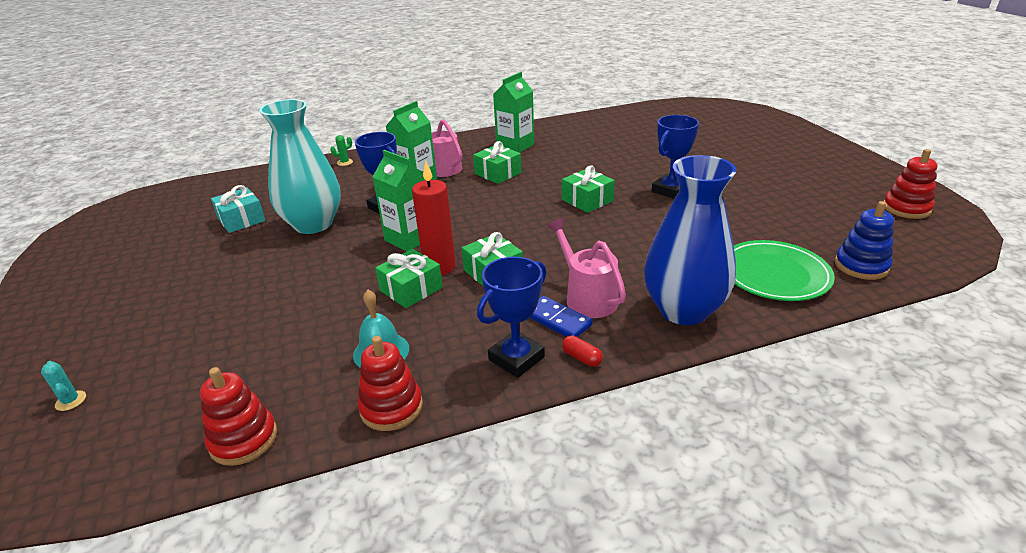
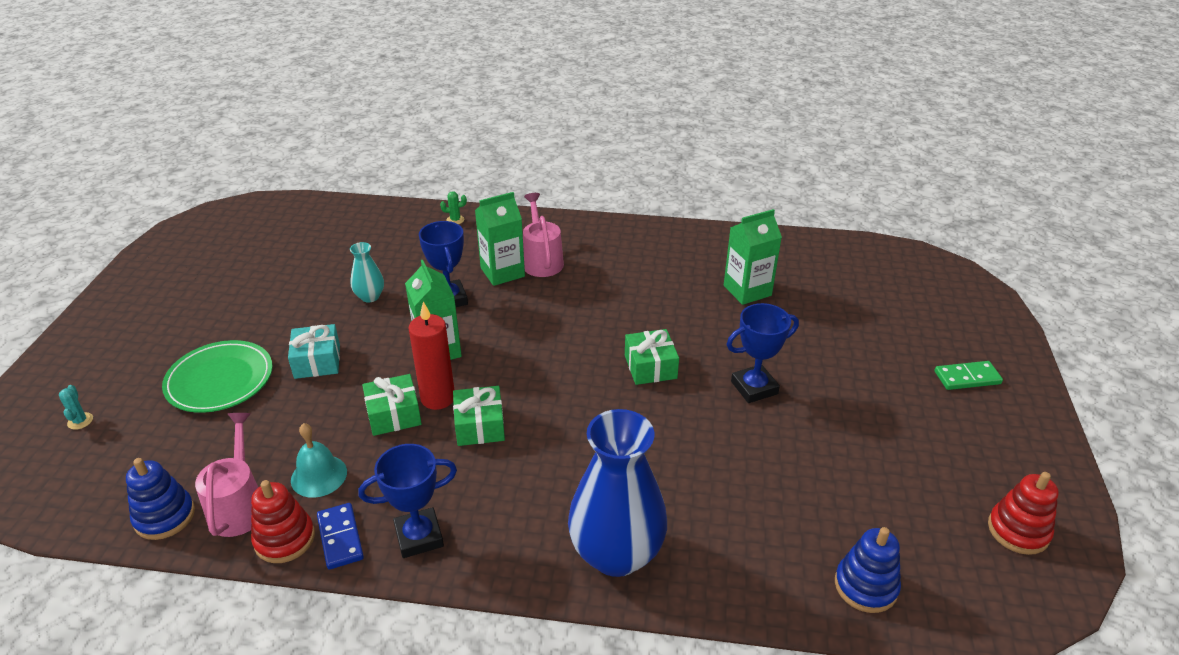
camera: 25 degrees right, 5 degrees up
red stacking toy [200,367,277,466] -> blue stacking toy [126,458,195,540]
turquoise gift [211,185,266,233] -> turquoise gift moved to [288,324,340,379]
turquoise vase [259,99,341,234] -> turquoise vase [350,242,384,302], size x0.46
green gift [473,141,521,184] -> none
green carton [493,72,534,153] -> green carton moved to [724,209,782,305]
blue domino [529,296,593,337] -> blue domino moved to [317,503,364,570]
pink watering can [546,218,626,318] -> pink watering can moved to [195,413,258,537]
red capsule [562,335,603,367] -> none
green plate [734,240,835,301] -> green plate moved to [162,340,273,413]
none -> green domino [935,361,1003,390]

